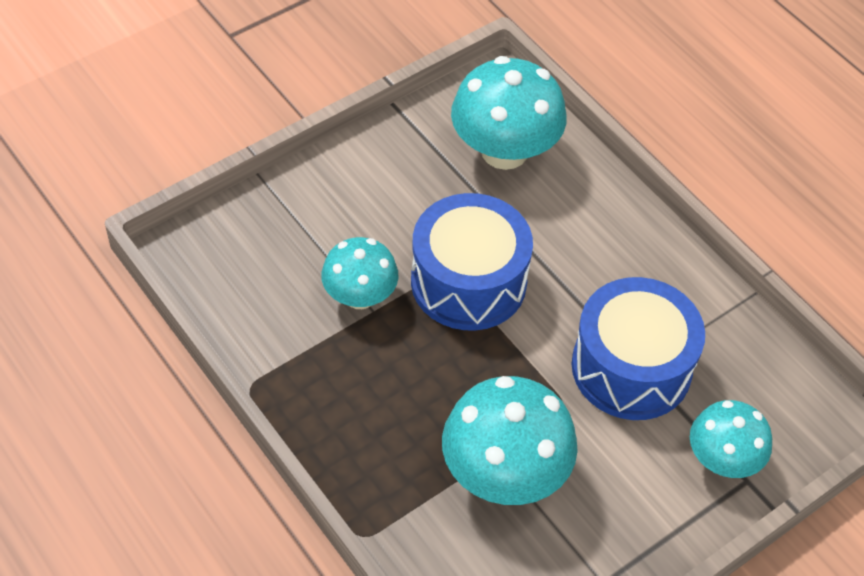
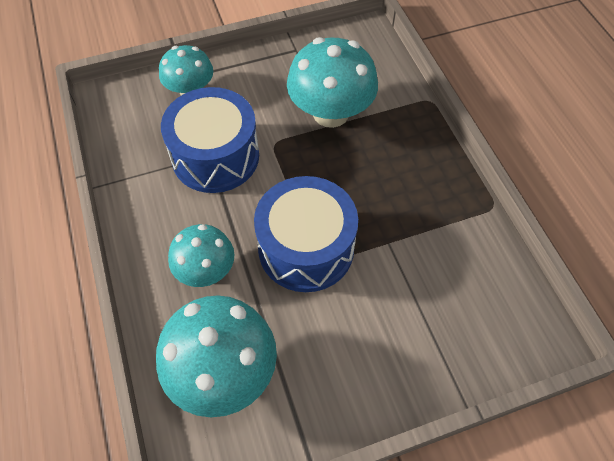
camera: 160 degrees left, 5 degrees up
turquoise mushroom [321,237,399,309] -> turquoise mushroom moved to [168,224,235,287]

